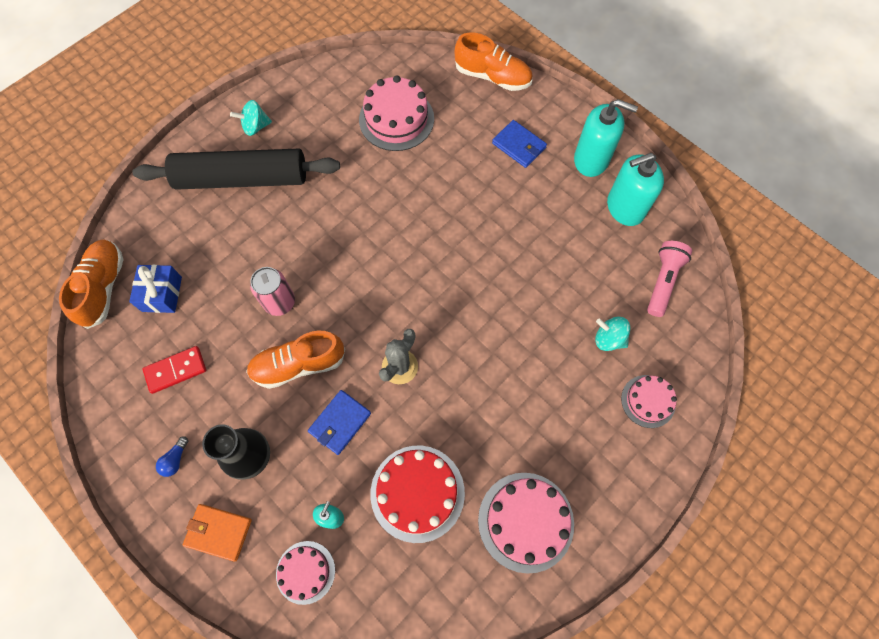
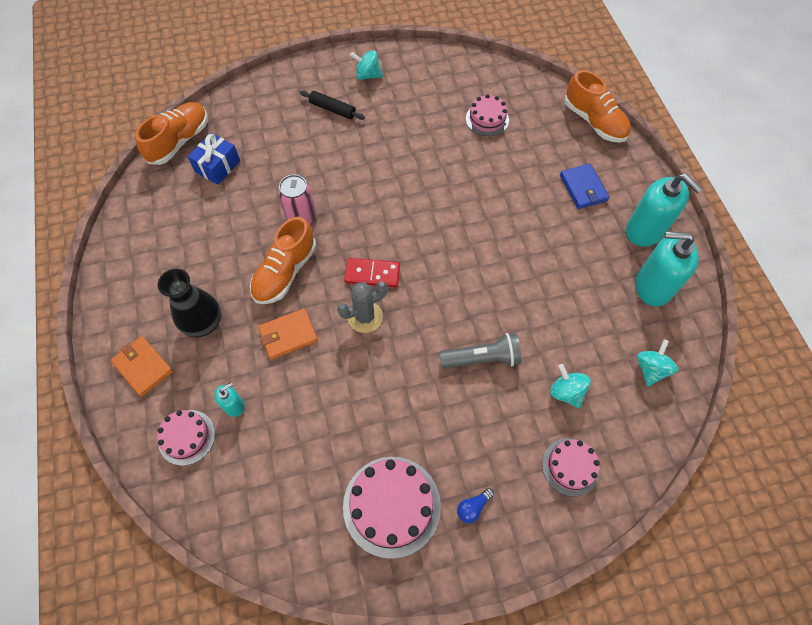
camera: 30 degrees right, 5 degrees down
black rolling pin [133,149,340,190] -> black rolling pin [300,90,365,120], size x0.40
red domino [142,346,206,394] -> red domino moved to [344,258,400,287]
blue light bulb [156,436,188,477] -> blue light bulb moved to [457,488,494,523]
orange shoe [246,331,345,389] -> orange shoe turned 75 degrees counterclockwise [250,217,316,304]
blue wallet [308,390,371,455] -> orange wallet [258,308,318,360]
pink cake [359,75,434,151] -> pink cake [466,94,509,136], size x0.60
red cake [370,446,465,543] -> none
pink flashlight [647,241,692,317] -> turquoise spinning top [637,339,678,386]
none -> grey flashlight [439,333,522,369]

